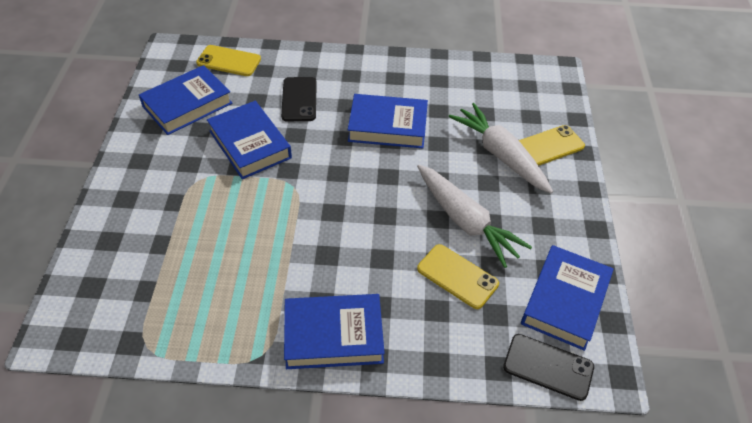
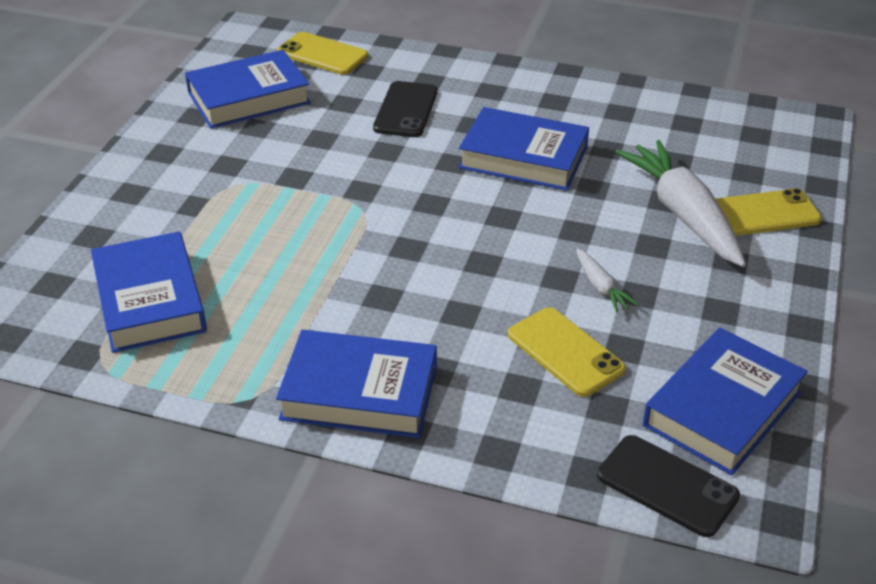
camera: 15 degrees right, 10 degrees down
blue book [207,101,292,179] -> blue book moved to [91,232,207,353]
white carrot [417,165,532,268] -> white carrot [576,248,639,313], size x0.45

